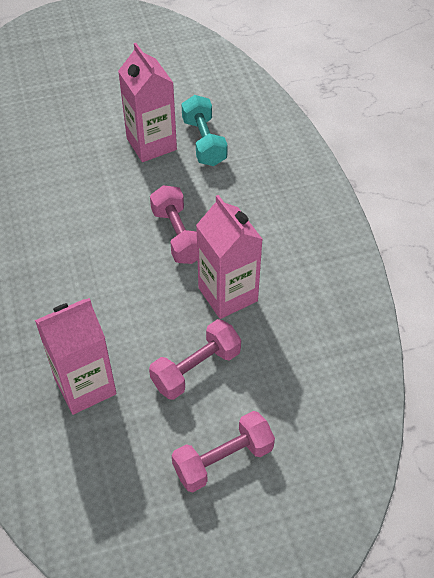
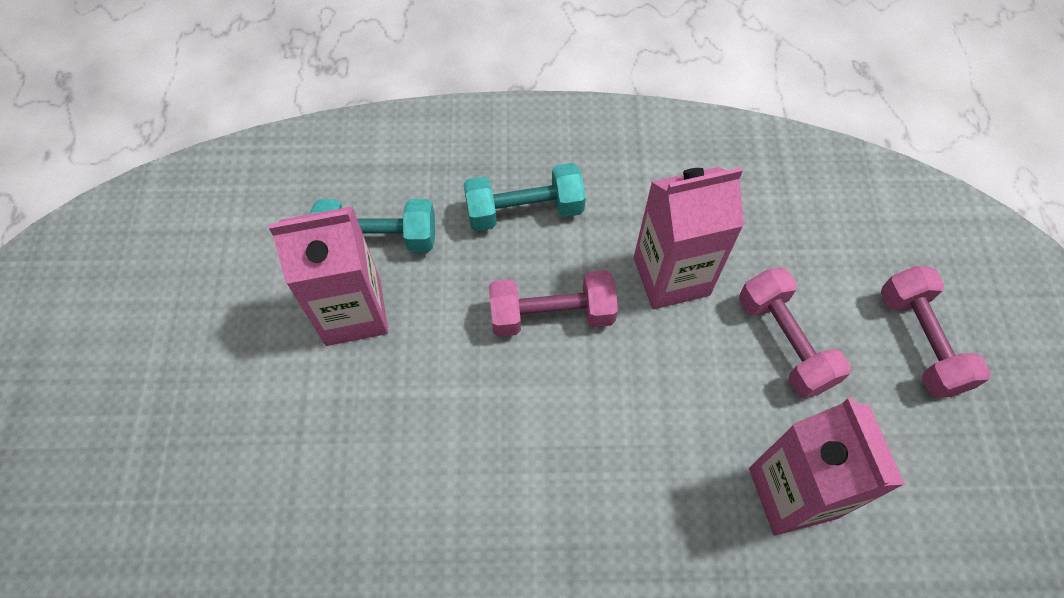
camera: 75 degrees left, 10 degrees up
none -> turquoise dumbbell [464,163,586,231]

